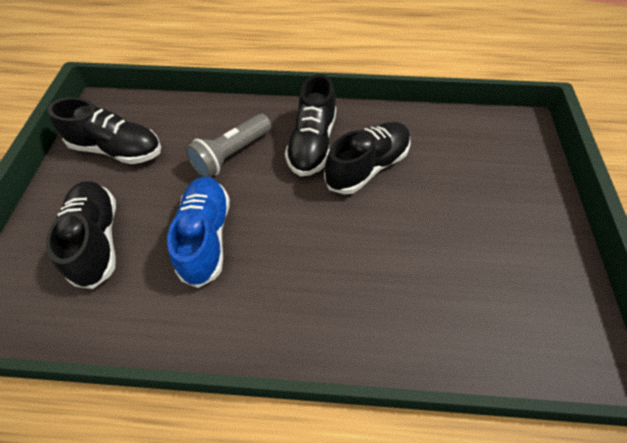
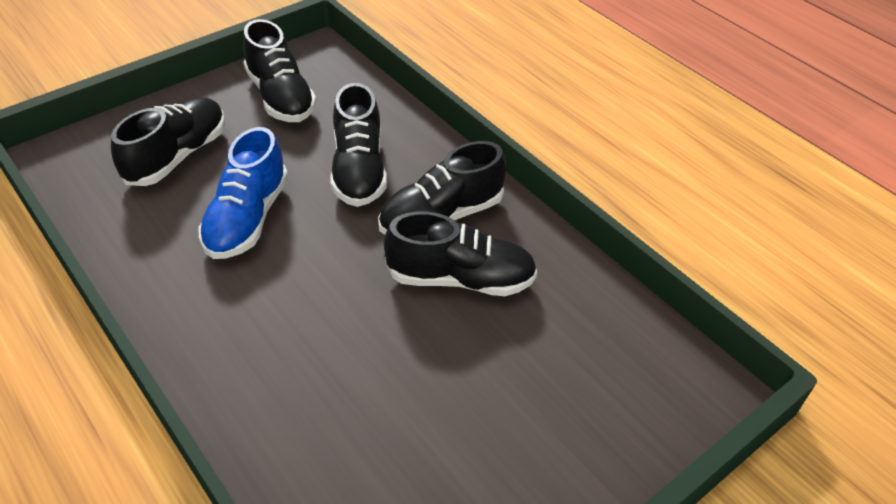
camera: 45 degrees right, 10 degrees down
blue shoe [167,176,230,288] -> blue shoe turned 150 degrees clockwise [198,127,288,259]
grey flashlight [185,114,271,177] -> black shoe [330,83,387,207]

